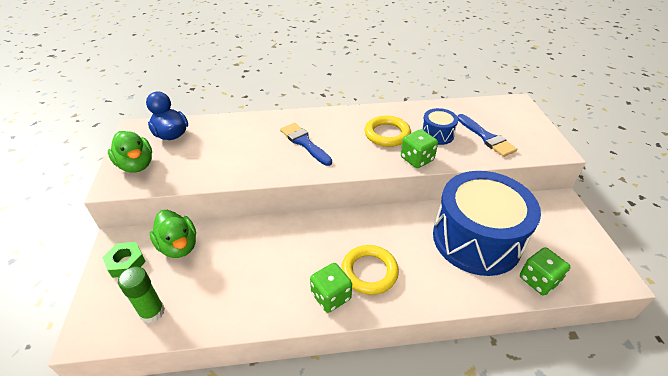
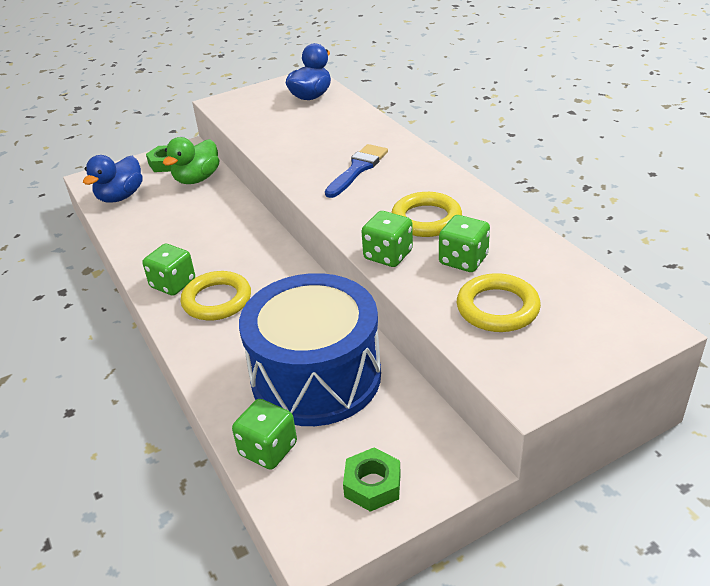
camera: 70 degrees right, 5 degrees down
green duck [108,131,152,173] -> none
green glue stick [118,266,165,323] -> blue duck [83,155,143,203]
blue drum [422,108,458,145] -> green dice [439,215,490,272]
blue brush [457,114,517,157] -> yellow ring [457,273,541,332]
none -> green nut [343,448,401,512]

